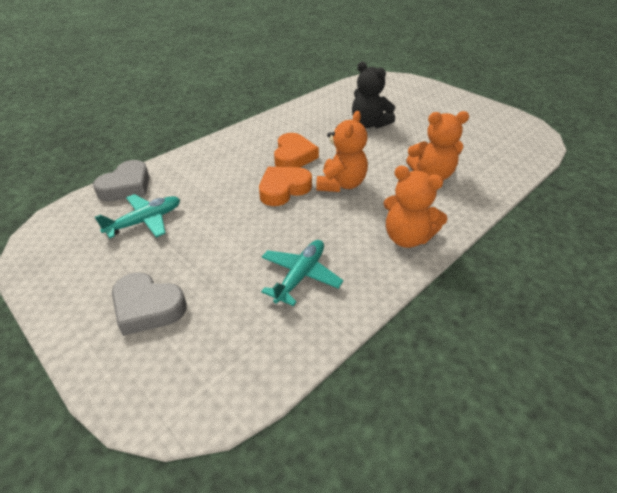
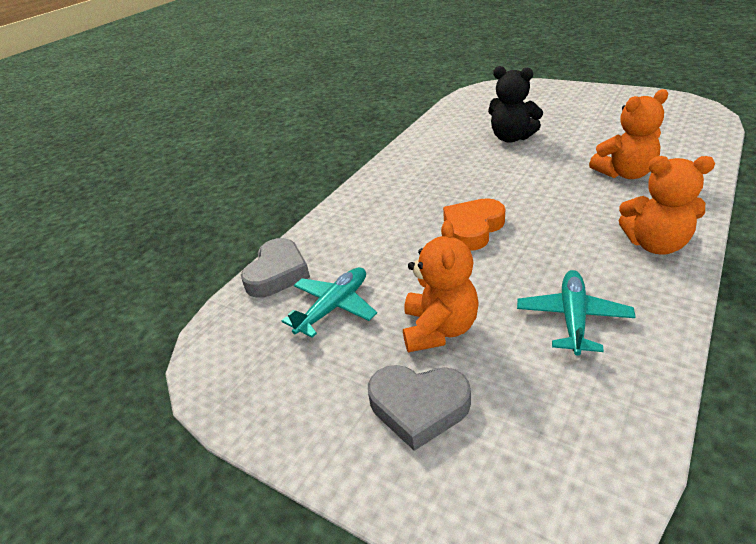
camera: 10 degrees left, 5 degrees down
orange heart [274,133,319,168] -> none
orange teddy bear [316,111,368,192] -> orange teddy bear moved to [403,220,479,352]

